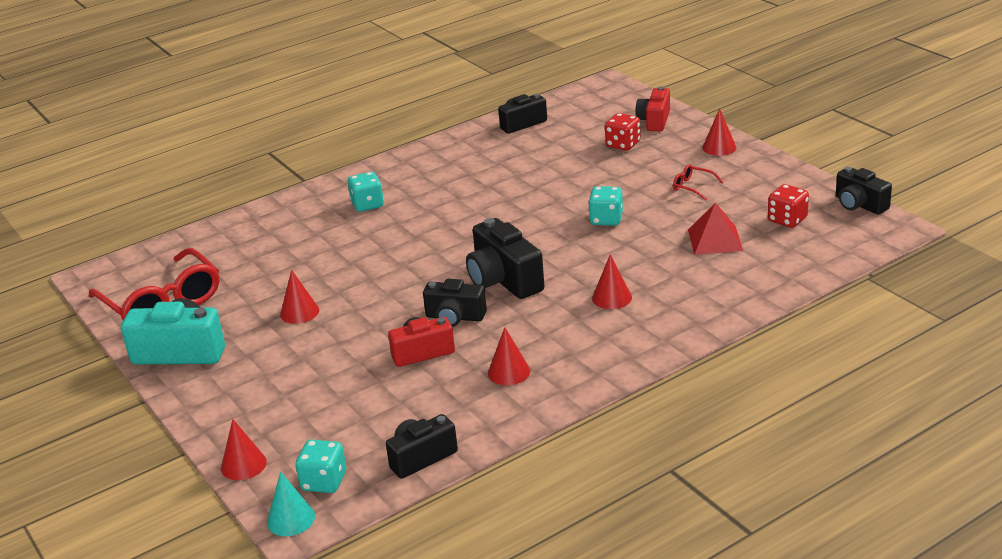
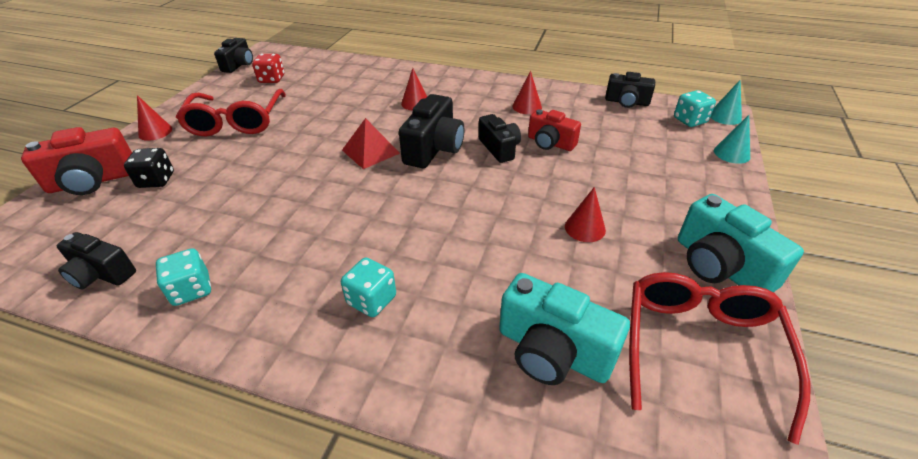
camera: 130 degrees left, 10 degrees up
red cone [221,419,267,480] -> turquoise cone [714,115,750,164]
turquoise dice [588,186,623,226] -> turquoise dice moved to [156,248,211,306]
red dice [605,113,641,151] -> black dice [124,148,174,188]
red camera [635,86,670,132] -> red camera [21,127,132,195], size x1.52
red glasses [673,165,724,200] -> red glasses [176,89,286,136], size x2.41
red pyramid [688,202,743,255] -> red pyramid moved to [342,118,400,169]
none -> turquoise camera [499,273,630,385]

